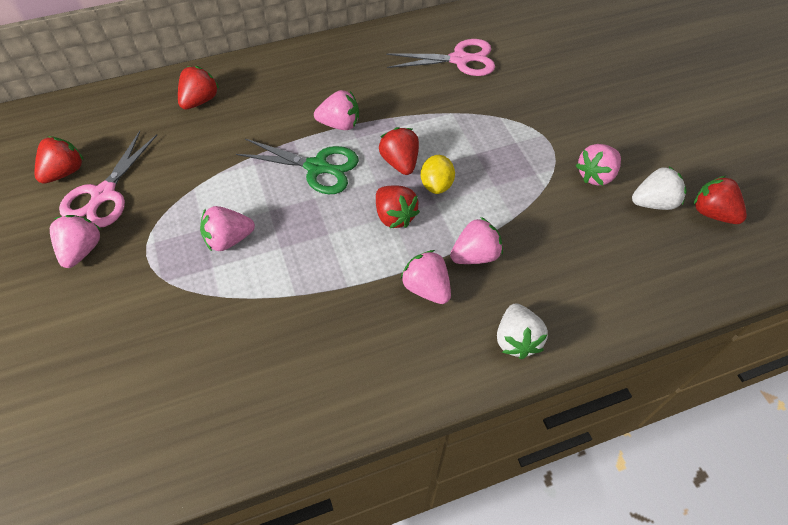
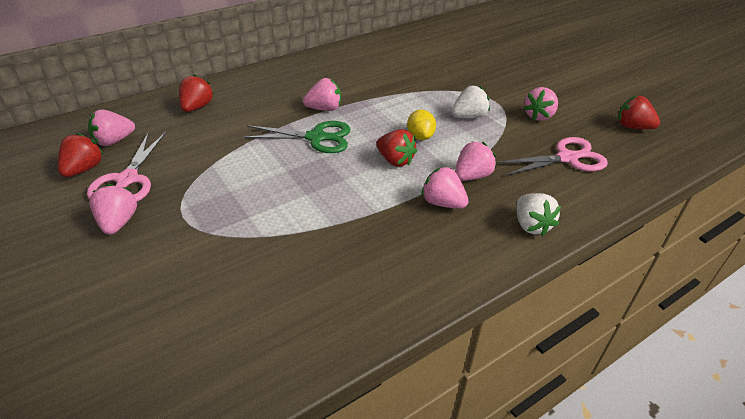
camera: 15 degrees left, 15 degrees down
pink strawberry [200,206,255,251] -> pink strawberry moved to [88,110,135,146]
red strawberry [379,127,419,175] -> none
pink scissors [386,39,495,76] -> pink scissors moved to [497,137,608,176]
white strawberry [632,167,687,210] -> white strawberry moved to [451,86,490,118]

